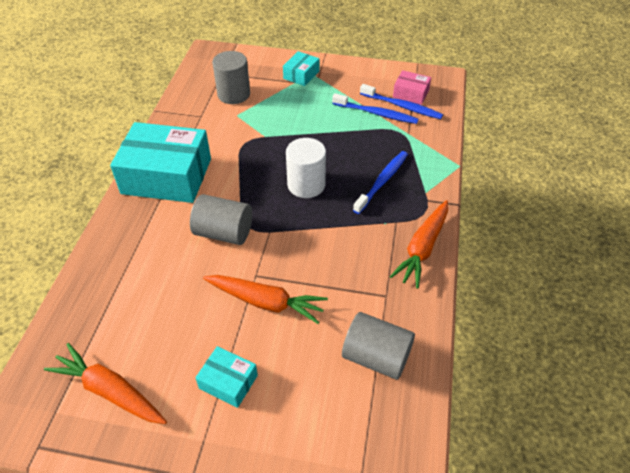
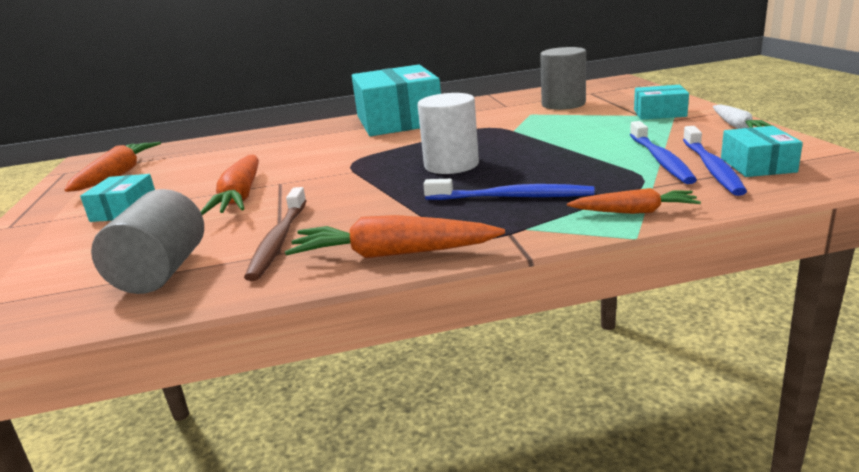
camera: 70 degrees right, 25 degrees down
grey cylinder [190,194,252,245] -> none
pink box [393,70,431,105] -> turquoise box [721,126,803,177]
none -> brown toothbrush [244,187,307,281]
none -> orange carrot [567,188,701,214]
none -> white carrot [713,104,775,129]

